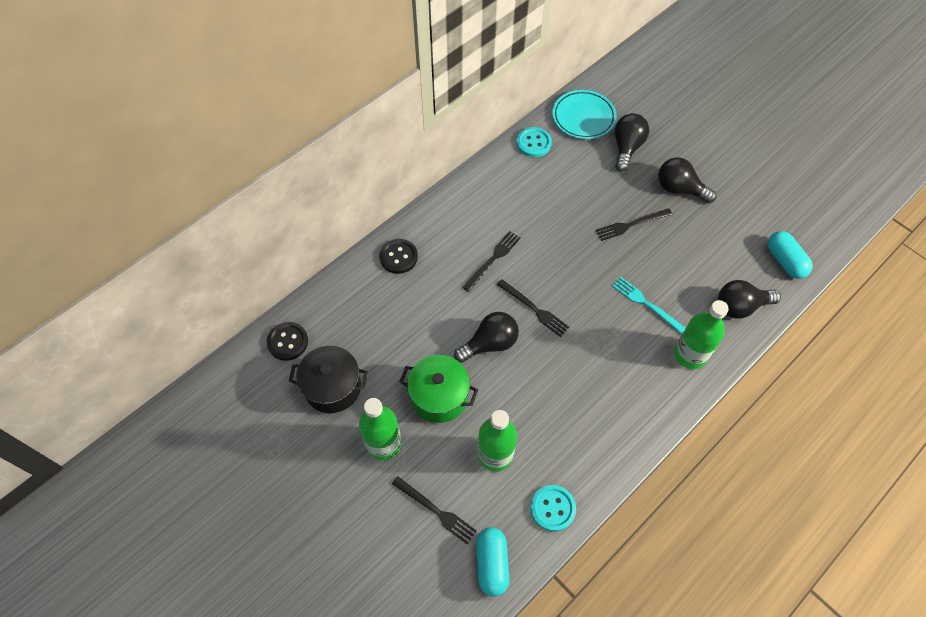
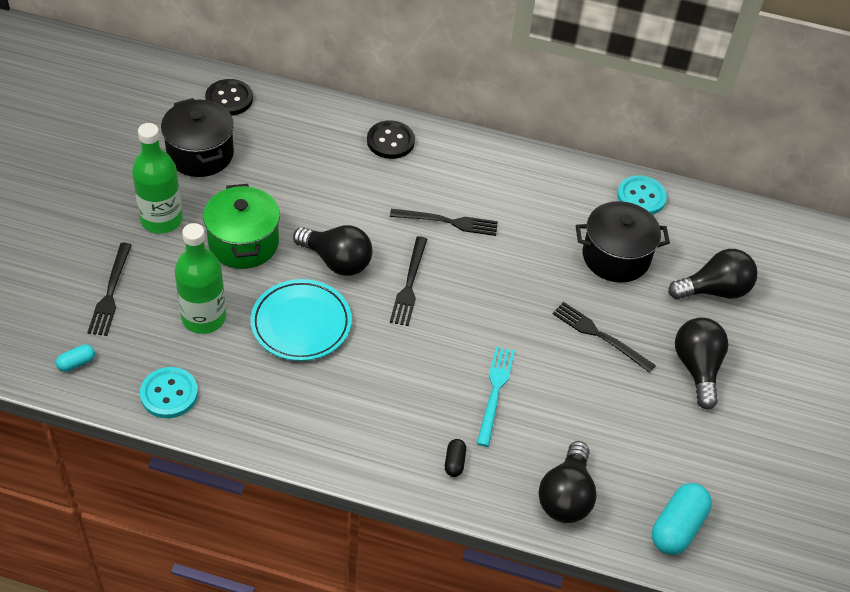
camera: 55 degrees right, 10 degrees down
turquoise capsule [476,527,509,597] -> turquoise capsule [56,344,95,372], size x0.50
turquoise plate [552,90,617,139] -> turquoise plate moved to [251,279,352,361]
green bottle [674,300,729,369] -> black capsule [445,439,466,477]
black light bulb [718,280,781,319] -> black light bulb turned 120 degrees counterclockwise [538,441,597,523]
none -> black pot [576,201,670,283]

